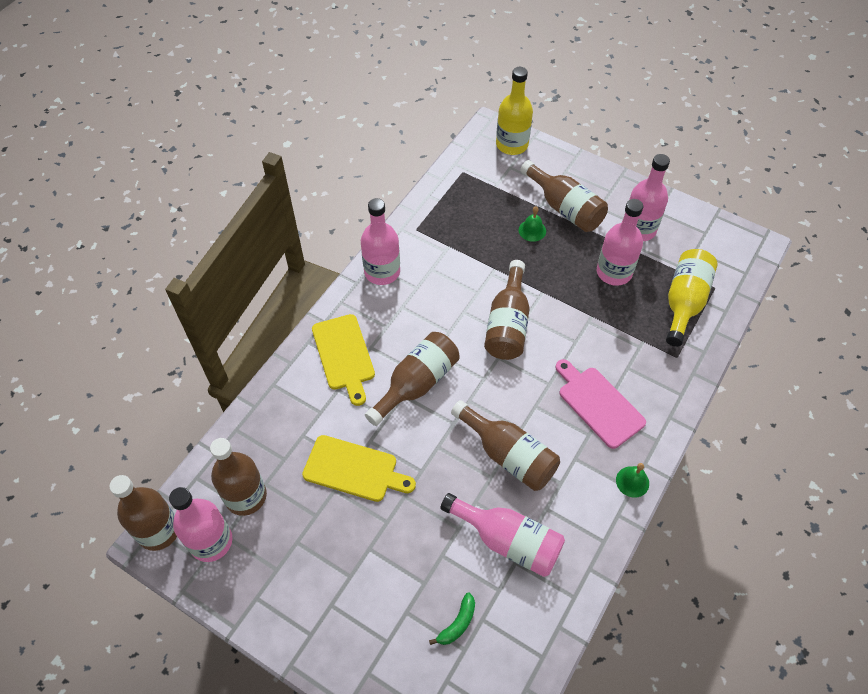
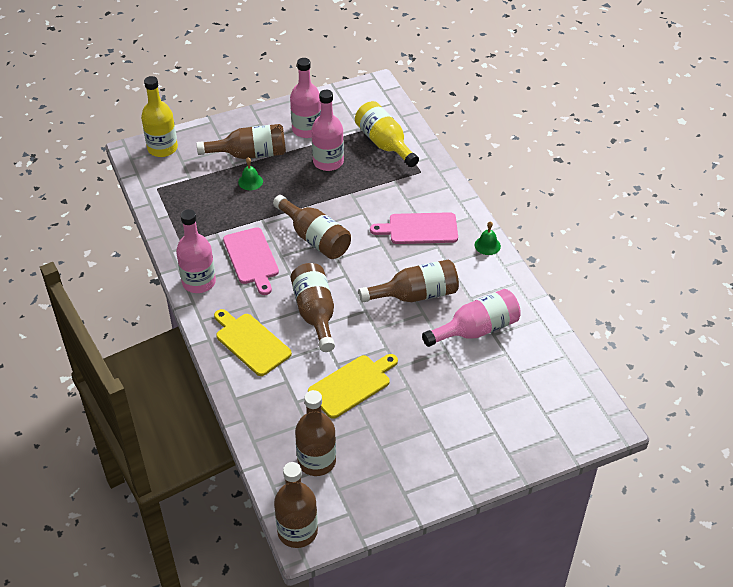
camera: 55 degrees left, 10 degrees down
pink bottle [169,487,232,562] -> none
yellow cutting board [312,314,375,406] -> yellow cutting board turned 150 degrees counterclockwise [214,309,292,376]
green banana [429,593,475,645] -> none
none -> pink cutting board [223,227,279,295]

